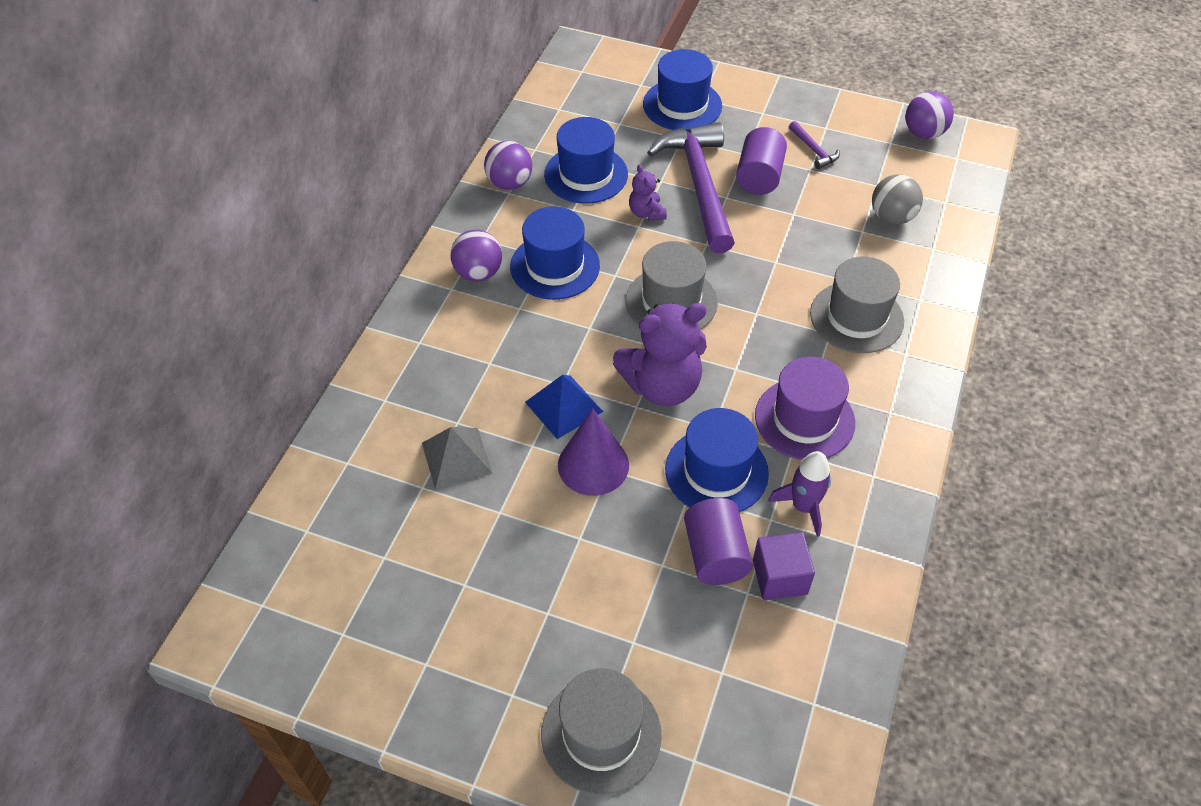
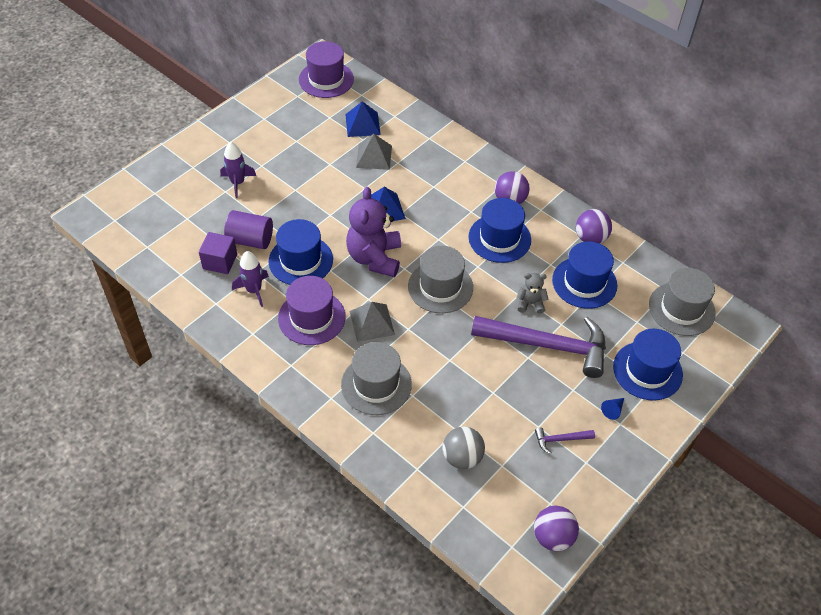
camera: 110 degrees right, 0 degrees up
grey hat [541,668,662,795] -> grey hat moved to [649,268,716,336]
purple cone [558,409,629,496] -> none
purple teddy bear [629,164,667,220] -> grey teddy bear [516,273,549,314]
purple cylinder [736,127,787,195] -> none
none -> purple rocket [220,142,256,198]
none -> purple hat [299,41,354,98]
none -> blue pyramid [345,101,381,137]
none -> grey pyramid [350,302,395,342]
none -> blue cone [601,398,624,420]

